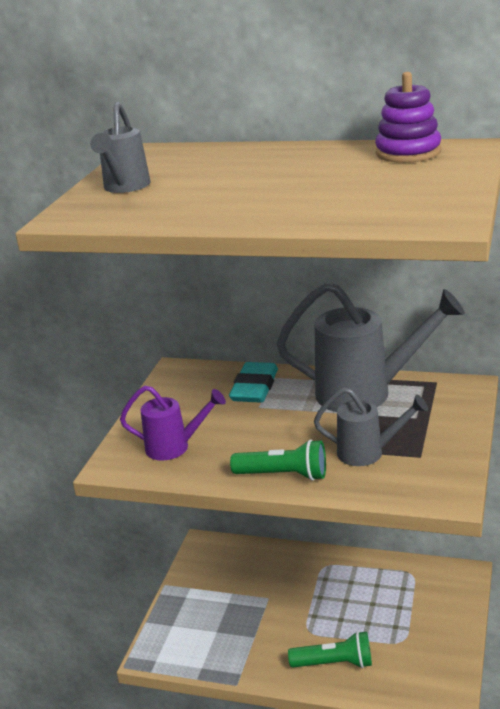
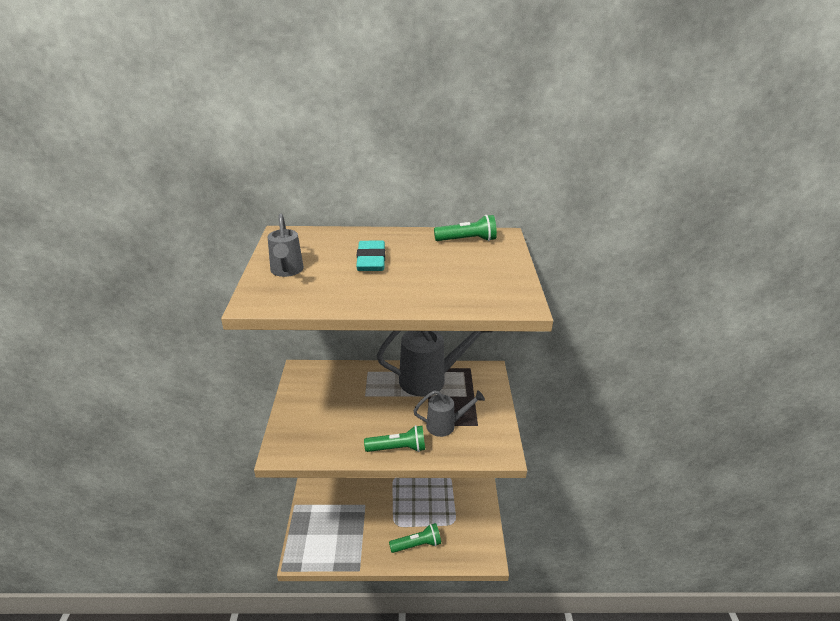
camera: 20 degrees left, 5 degrees up
purple watering can [120,386,226,460] -> none
turquoise eraser [229,362,278,403] -> turquoise eraser moved to [356,241,385,271]
purple stacking toy [375,72,441,163] -> green flashlight [434,215,497,241]

